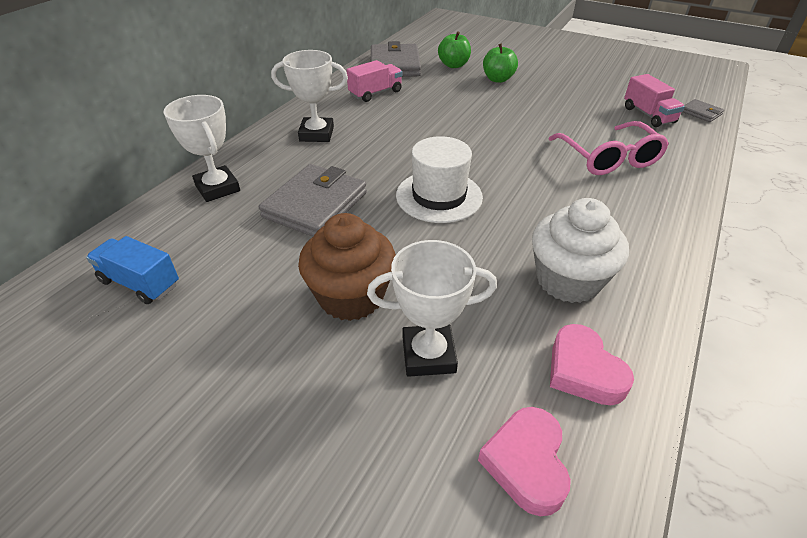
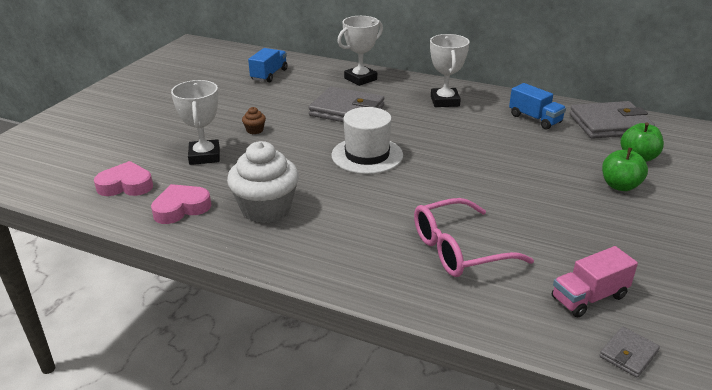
camera: 85 degrees right, 10 degrees down
brown cupcake [298,213,396,321] -> brown cupcake [242,107,266,134], size x0.41
pink truck [346,60,402,102] -> blue truck [509,83,566,130]

